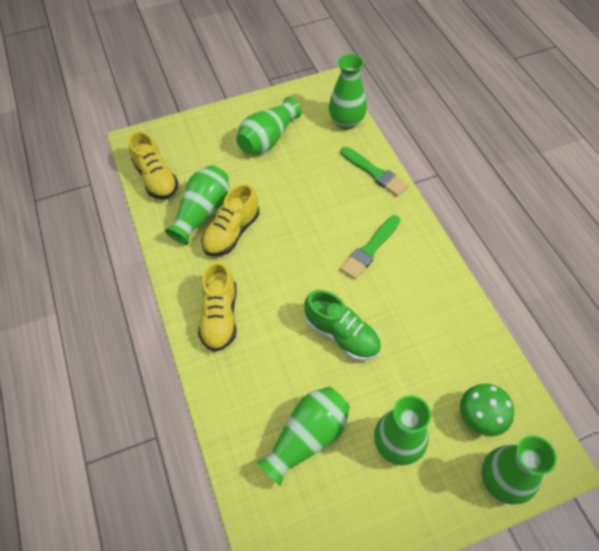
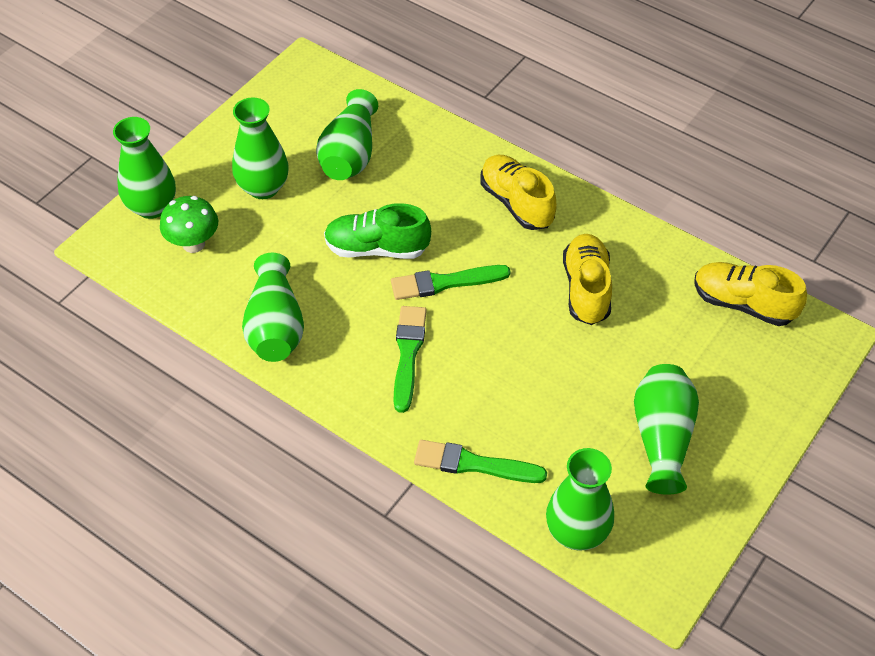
camera: 145 degrees right, 5 degrees down
green vase [165,165,229,245] -> green vase moved to [242,253,304,362]
none -> green brush [391,265,511,300]

